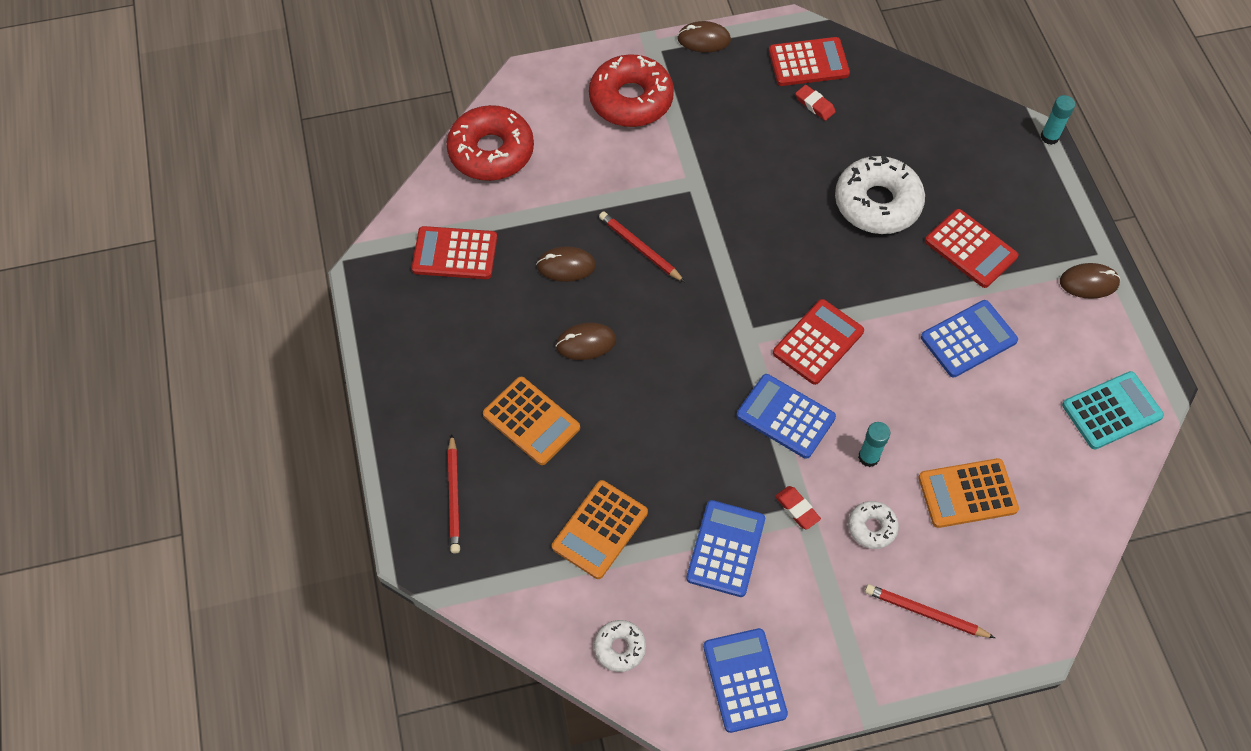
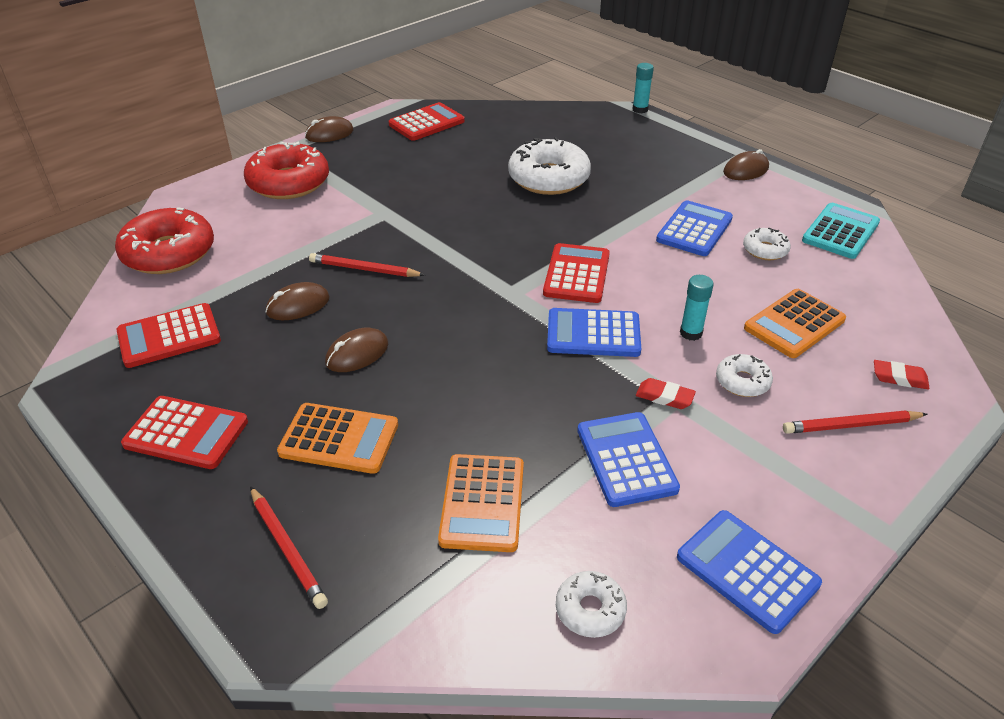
camera: 30 degrees left, 20 degrees down
red eraser [795,85,836,121] -> red eraser moved to [874,360,930,389]
red calculator [925,209,1018,288] -> red calculator moved to [121,396,248,469]
none -> white donut [743,228,791,260]

